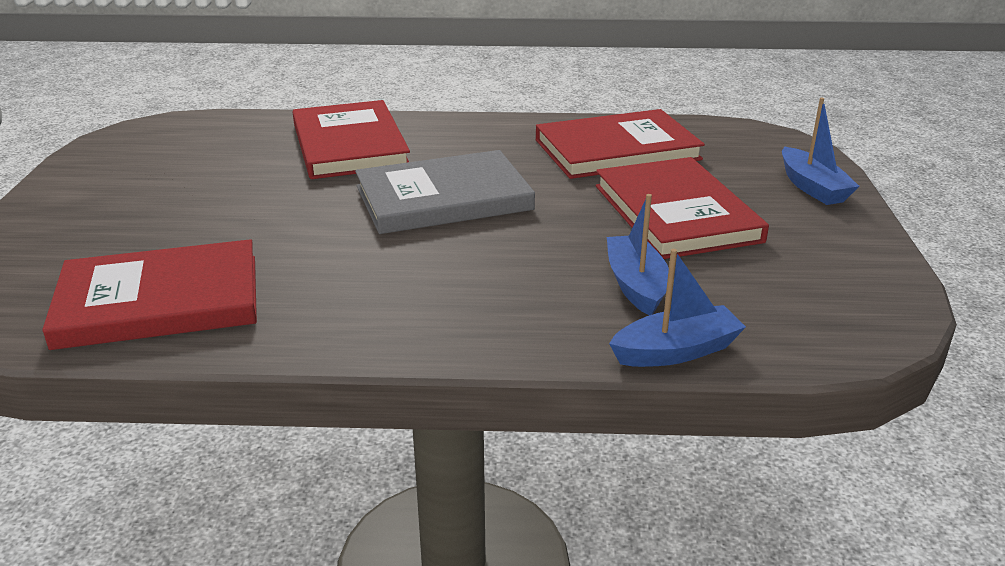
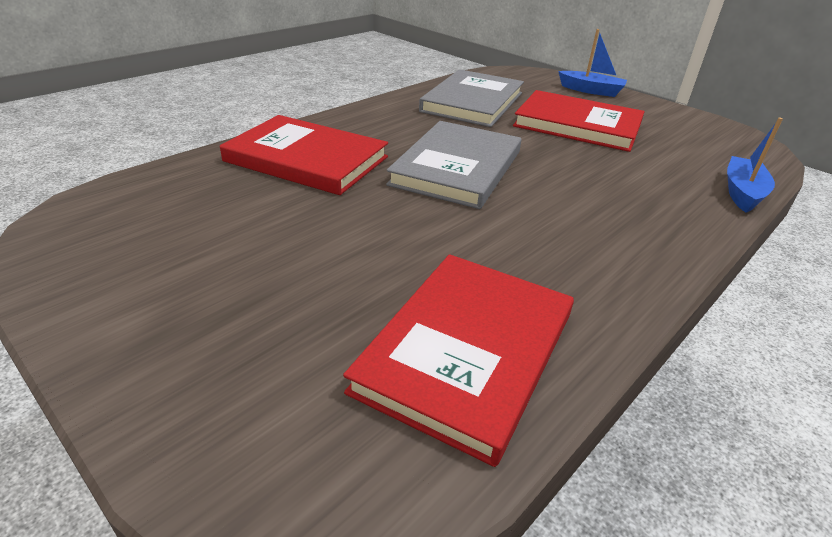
camera: 50 degrees left, 5 degrees up
red book [536,109,705,179] -> grey book [419,69,524,127]
blue boat [607,194,669,315] -> none

